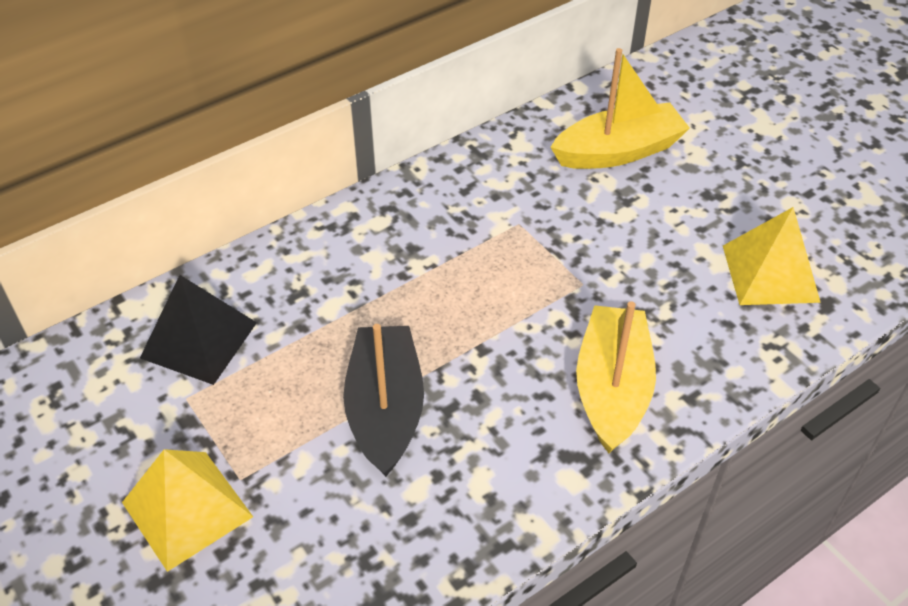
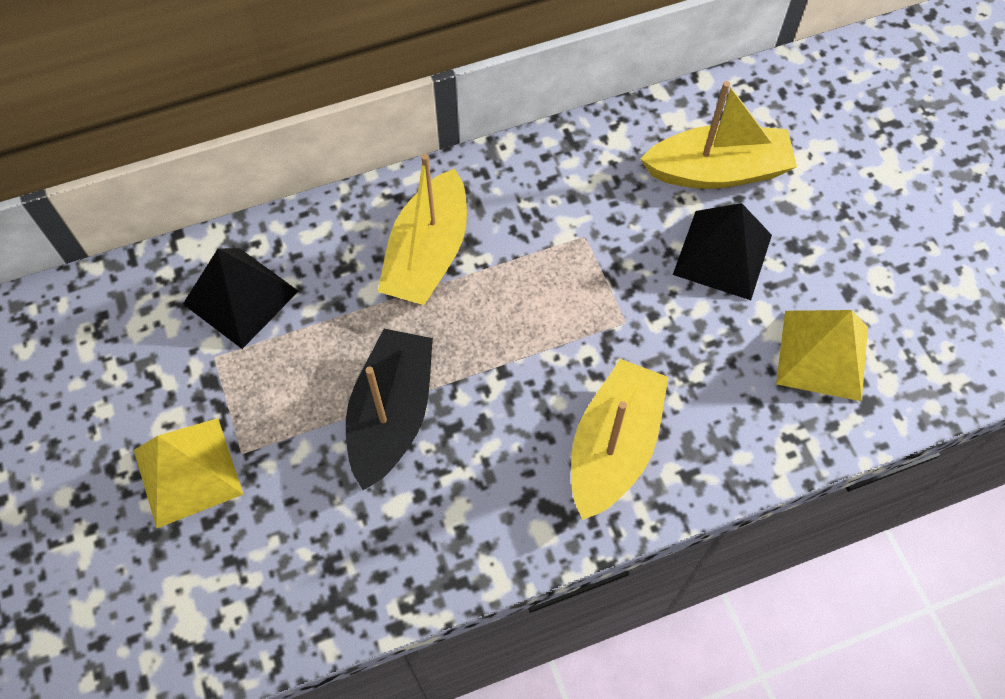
camera: 15 degrees right, 15 degrees up
none -> yellow boat [378,154,467,305]
none -> black pyramid [673,203,772,300]

